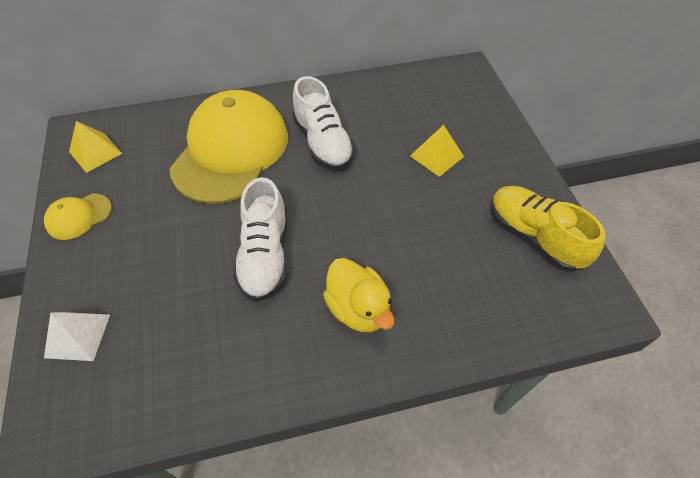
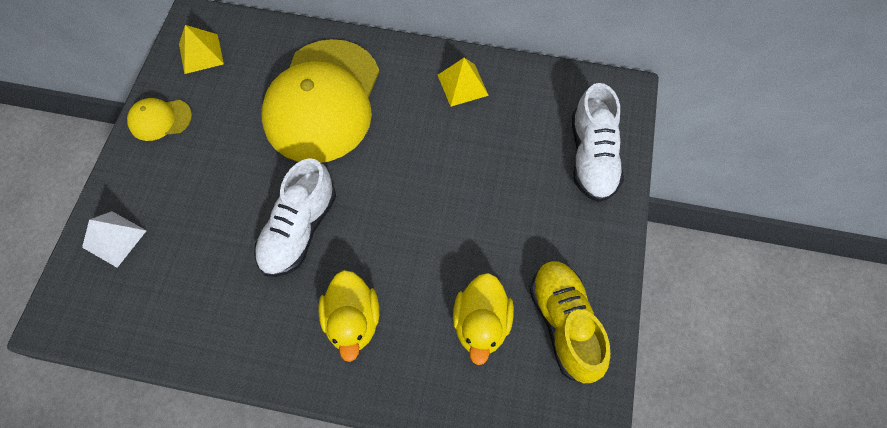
camera: 25 degrees right, 10 degrees up
yellow cap [170,90,288,204] -> yellow cap turned 150 degrees clockwise [261,39,379,163]
white shoe [292,76,355,170] -> white shoe moved to [572,83,624,202]
yellow pyramid [410,125,464,177] -> yellow pyramid moved to [438,58,489,106]
none -> yellow duck [453,273,514,365]

